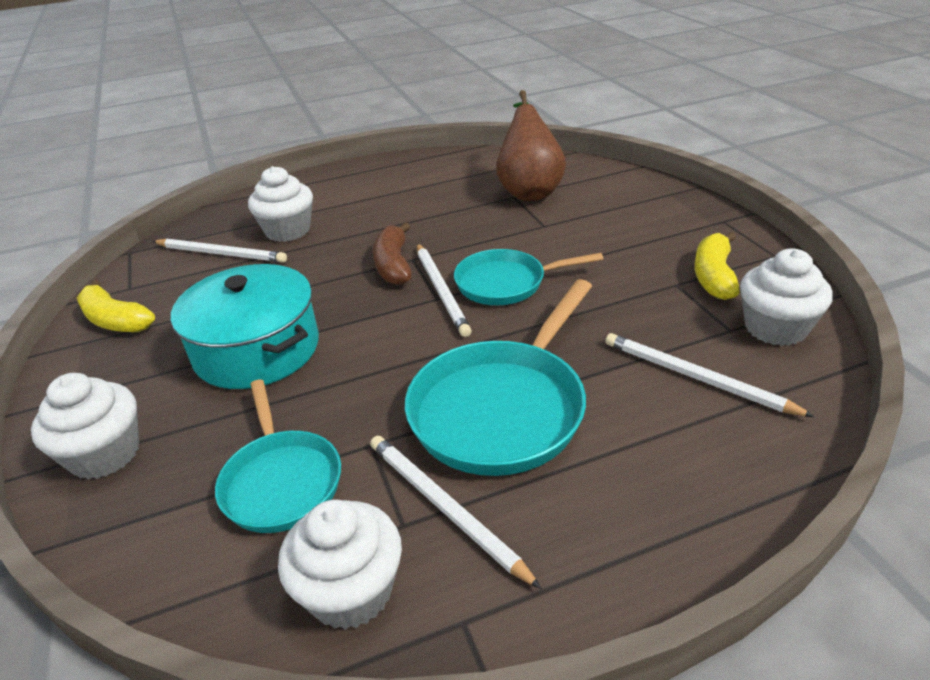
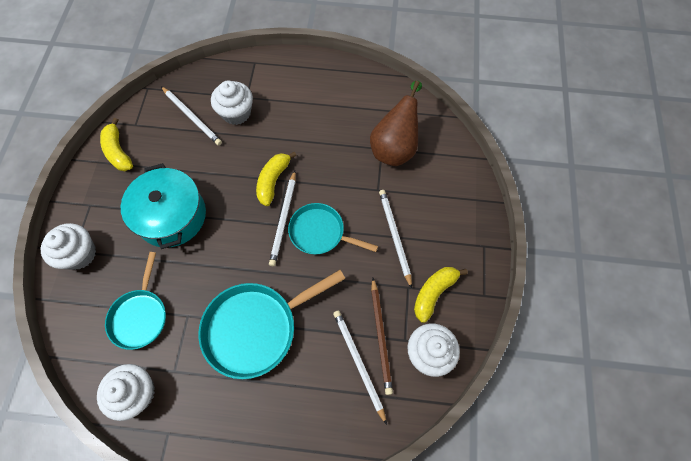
camera: 25 degrees right, 30 degrees up
white pencil [370,436,542,589] -> white pencil moved to [379,190,412,289]
brown banana [373,223,411,285] -> yellow banana [256,151,297,206]
none -> brown pencil [371,278,393,395]

